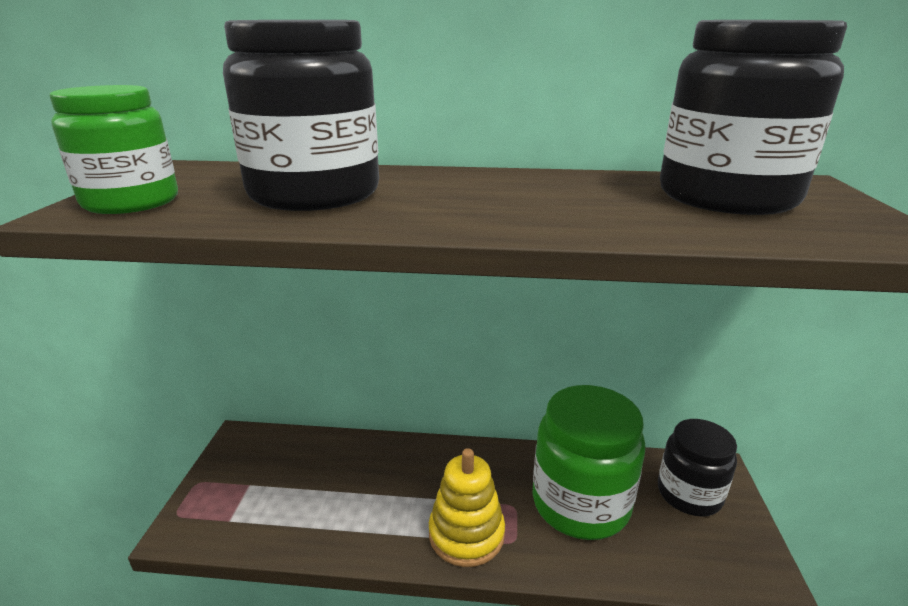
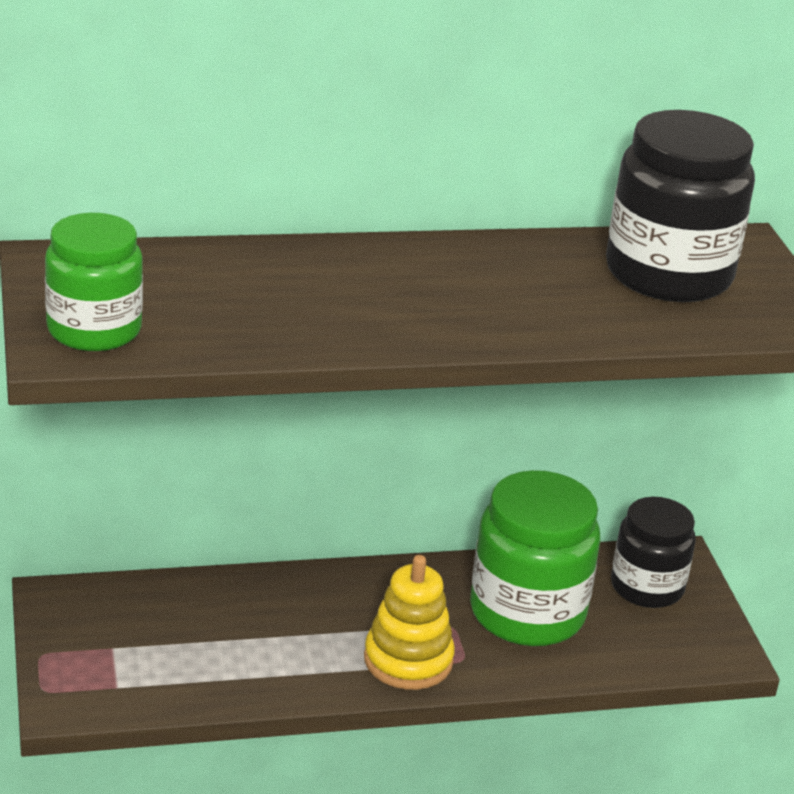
camera: 20 degrees left, 5 degrees up
black jar [223,20,379,211] -> none

